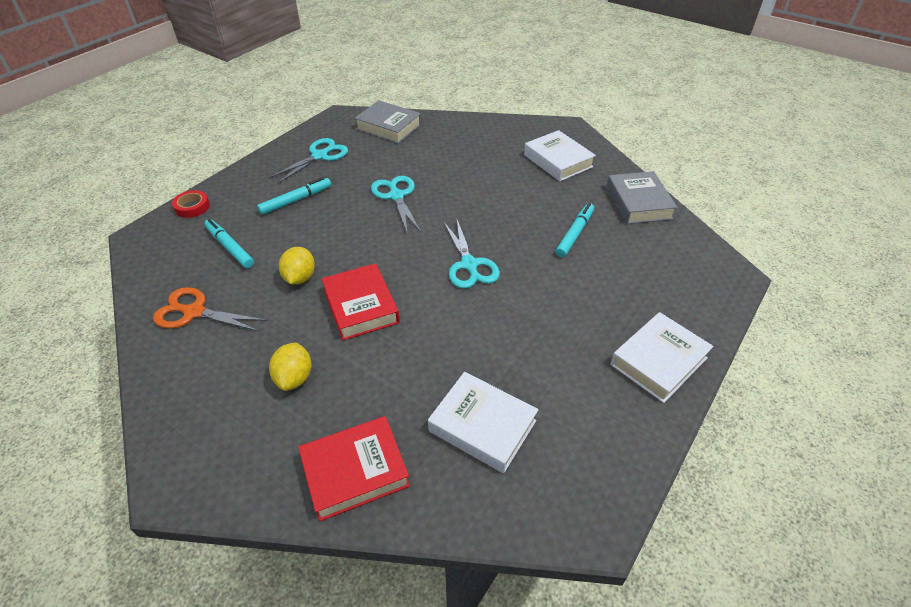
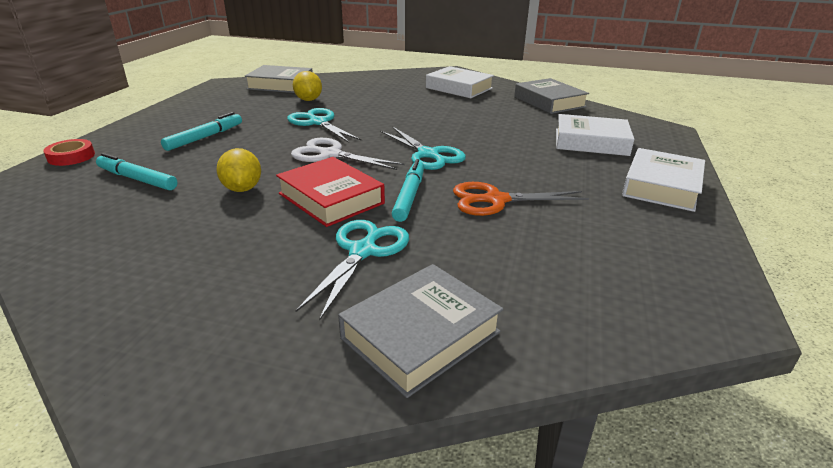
camera: 20 degrees left, 15 degrees down
orange scissors [153,287,268,332] -> orange scissors moved to [453,182,589,216]
turquoise scissors [269,138,348,184] -> turquoise scissors moved to [295,220,409,321]
yellow lemon [269,342,311,391] -> yellow lemon moved to [293,71,322,101]
red book [298,416,410,521] -> grey book [338,264,503,398]
white book [428,372,538,473] -> white book moved to [556,114,634,156]
turquoise marker [556,203,594,257] -> turquoise marker moved to [392,159,424,222]
none -> white scissors [291,138,405,170]

